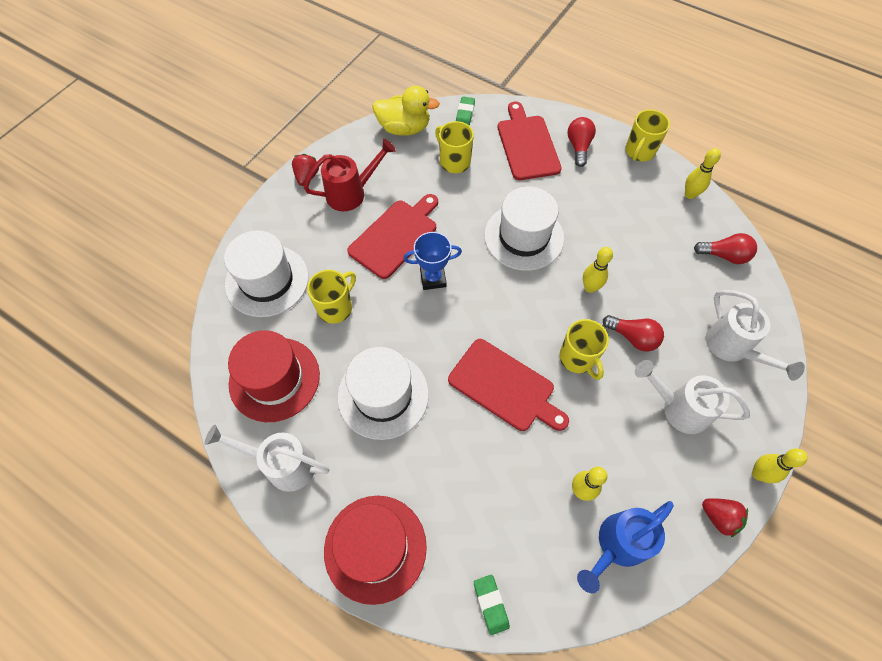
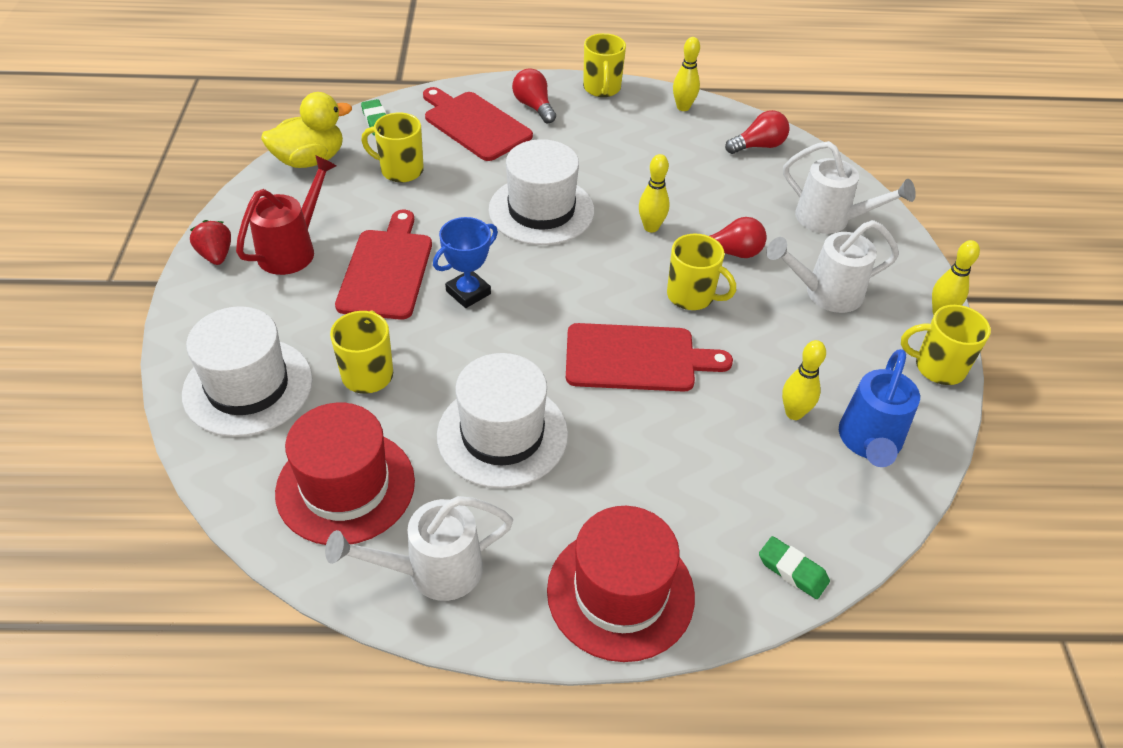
camera: 35 degrees left, 15 degrees down
red strawberry [702,498,748,538] -> yellow mug [901,305,991,385]

